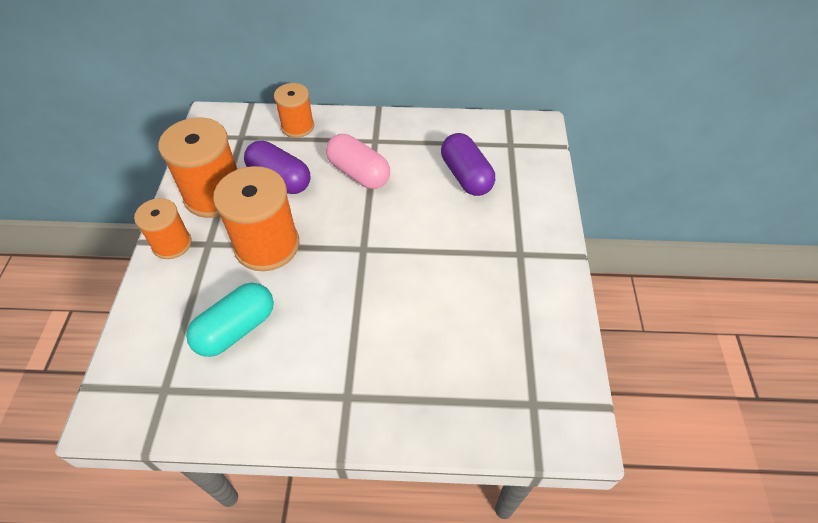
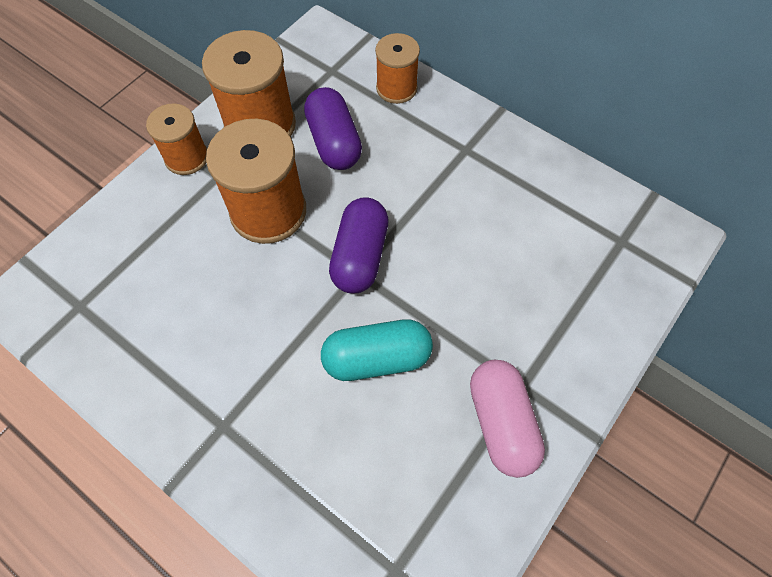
camera: 35 degrees right, 10 degrees up
turquoise capsule [186,283,274,357] -> turquoise capsule moved to [321,319,433,381]
pink capsule [326,134,390,189] -> pink capsule moved to [470,360,545,478]
purple capsule [441,133,495,196] -> purple capsule moved to [329,197,388,293]

